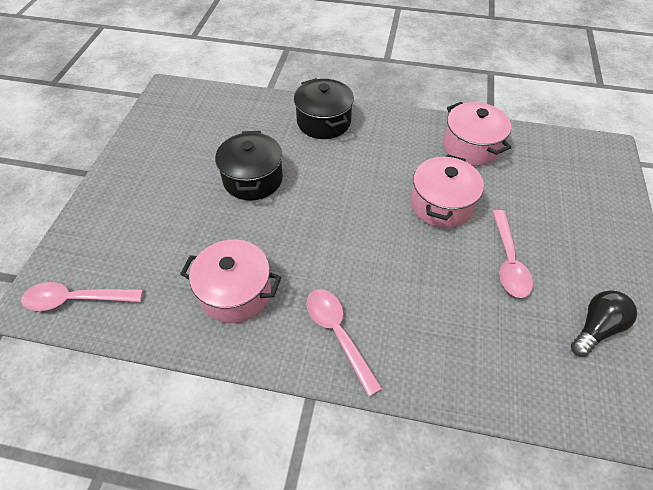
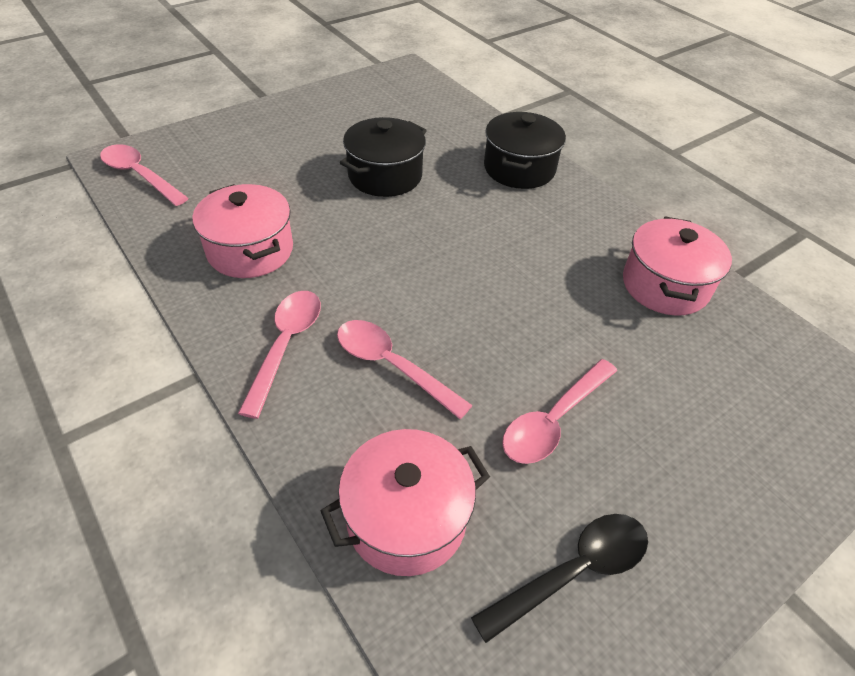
camera: 40 degrees right, 5 degrees down
pink pot [411,154,484,228] -> pink pot moved to [321,429,490,576]
black light bulb [571,290,637,357] -> black spoon [471,514,648,643]
none -> pink spoon [337,320,473,419]

